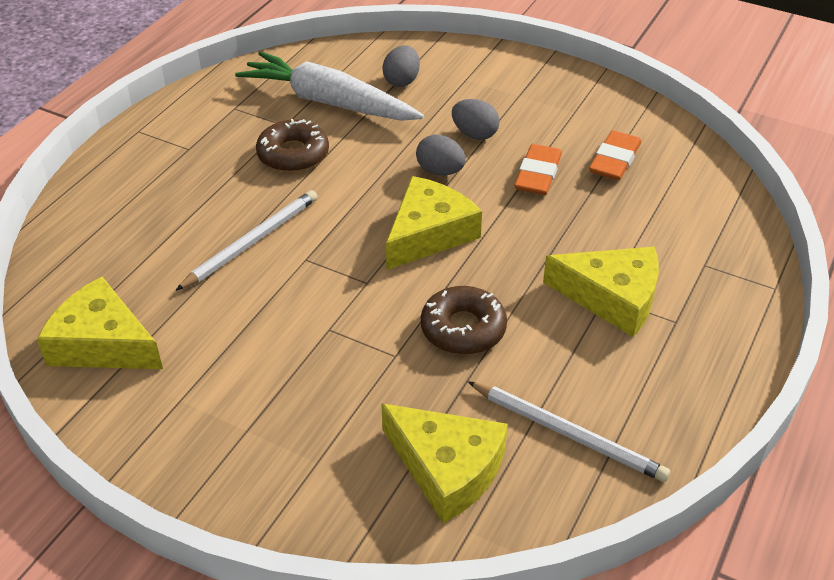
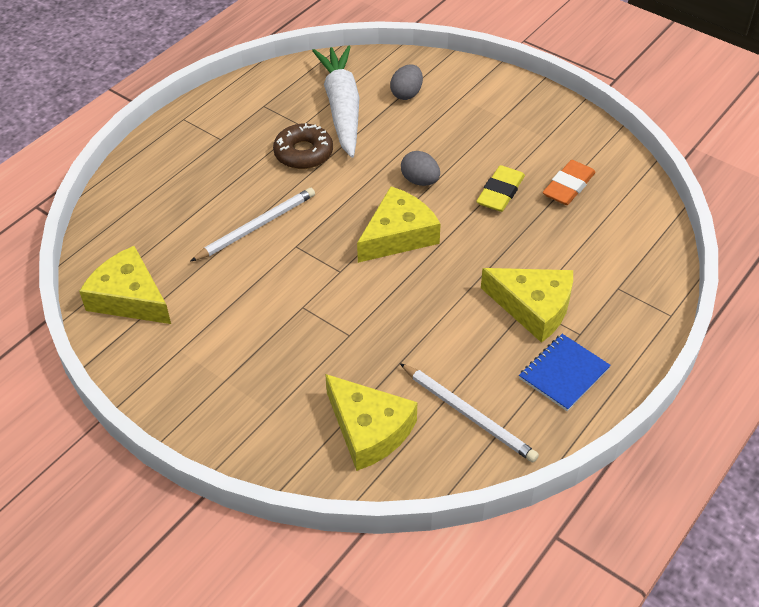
camera: 10 degrees right, 5 degrees up
white carrot [235,51,424,121] -> white carrot turned 45 degrees clockwise [312,45,360,158]
brown donut [421,286,507,355] -> none
grey egg [452,99,500,140] -> none
orange eraser [514,144,562,195] -> yellow eraser [476,165,525,212]
none -> blue notebook [519,334,611,411]

